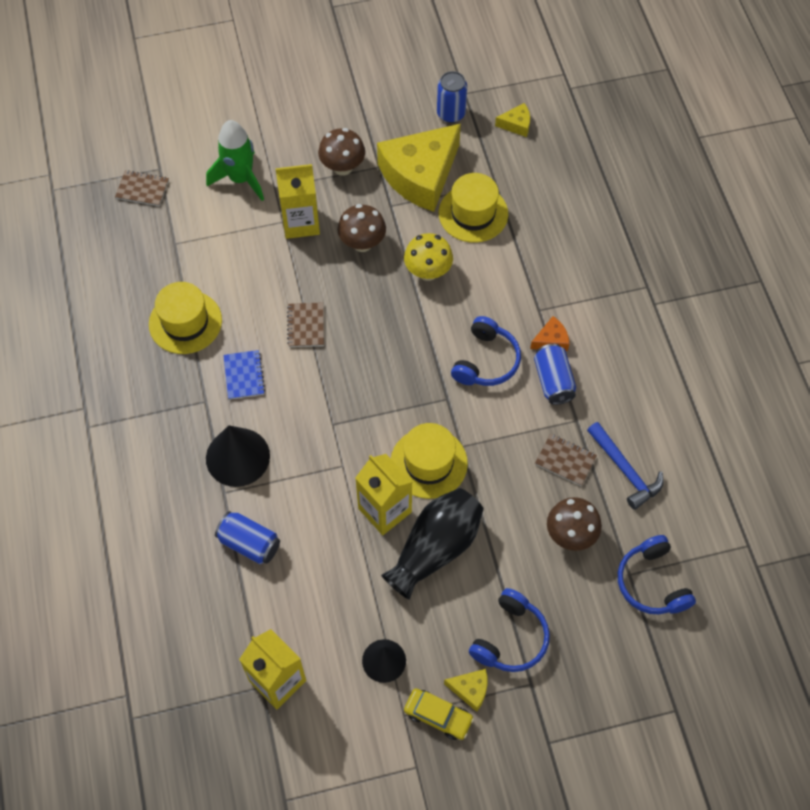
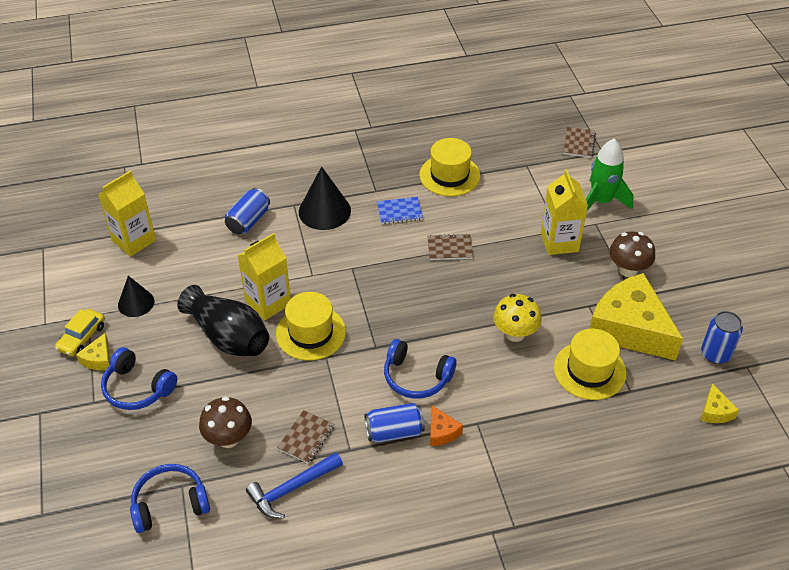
camera: 90 degrees right, 15 degrees down
brown mushroom [338,204,386,252] -> none

